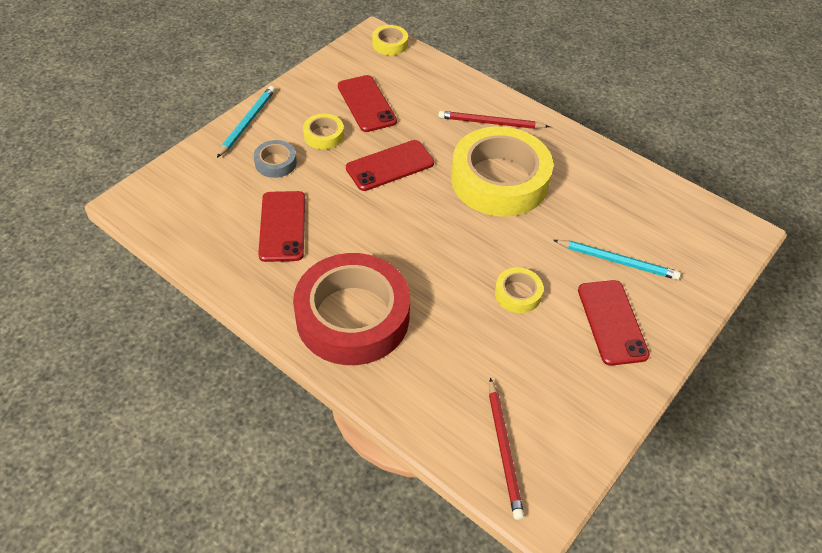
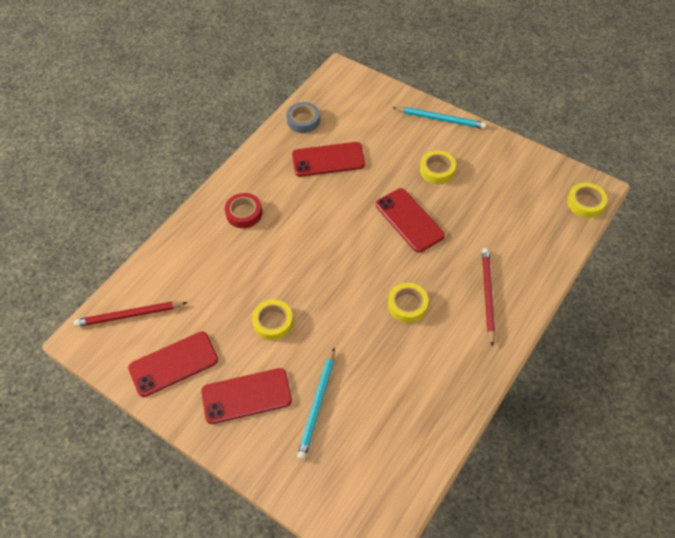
camera: 90 degrees right, 5 degrees up
grey tape [254,140,297,178] -> grey tape moved to [286,102,320,133]
red tape [293,253,410,365] -> red tape [225,193,262,228], size x0.43
red phone [338,75,397,132] -> red phone moved to [128,331,218,397]
yellow tape [451,126,553,217] -> yellow tape [388,283,429,323], size x0.43

